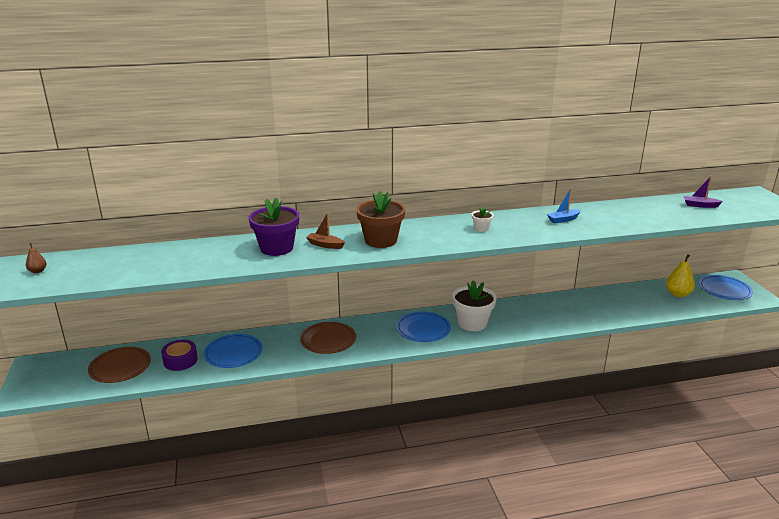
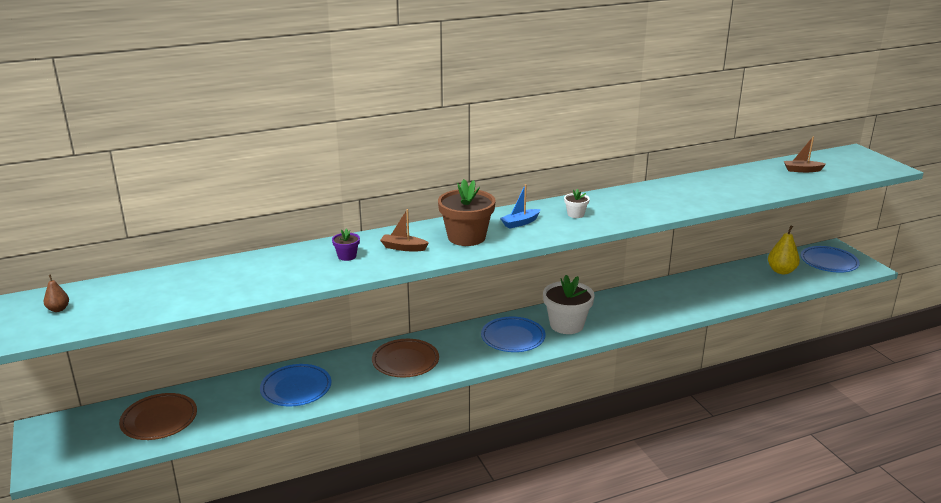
camera: 10 degrees left, 0 degrees up
purple tape [161,340,198,371] -> none
purple flower pot [249,197,299,256] -> purple flower pot [332,228,360,261], size x0.47
blue boat [547,188,581,223] -> blue boat moved to [500,184,541,229]
purple boat [684,176,723,208] -> brown boat [784,136,826,172]

